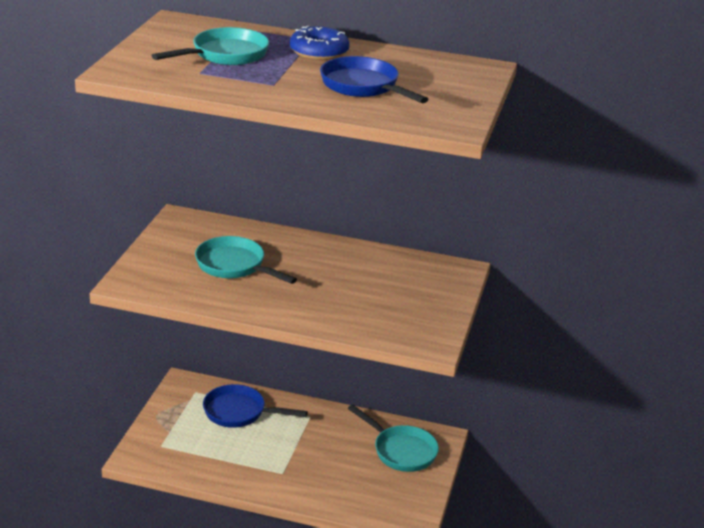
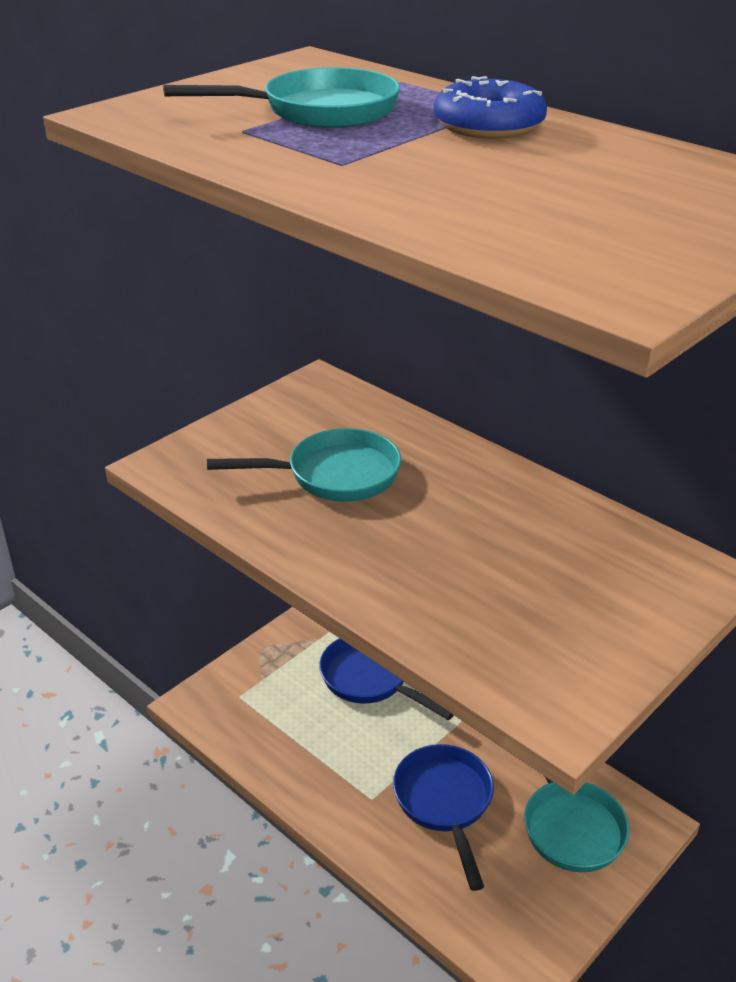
camera: 30 degrees right, 5 degrees up
turquoise pan [195,236,297,284] -> turquoise pan turned 105 degrees clockwise [207,428,401,502]
blue pan [320,56,428,103] -> blue pan moved to [393,744,494,891]

